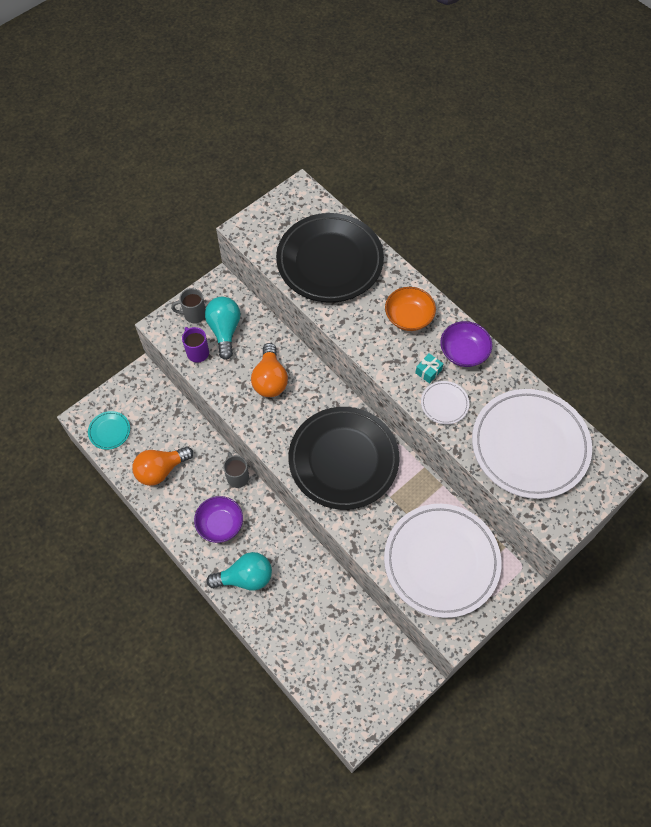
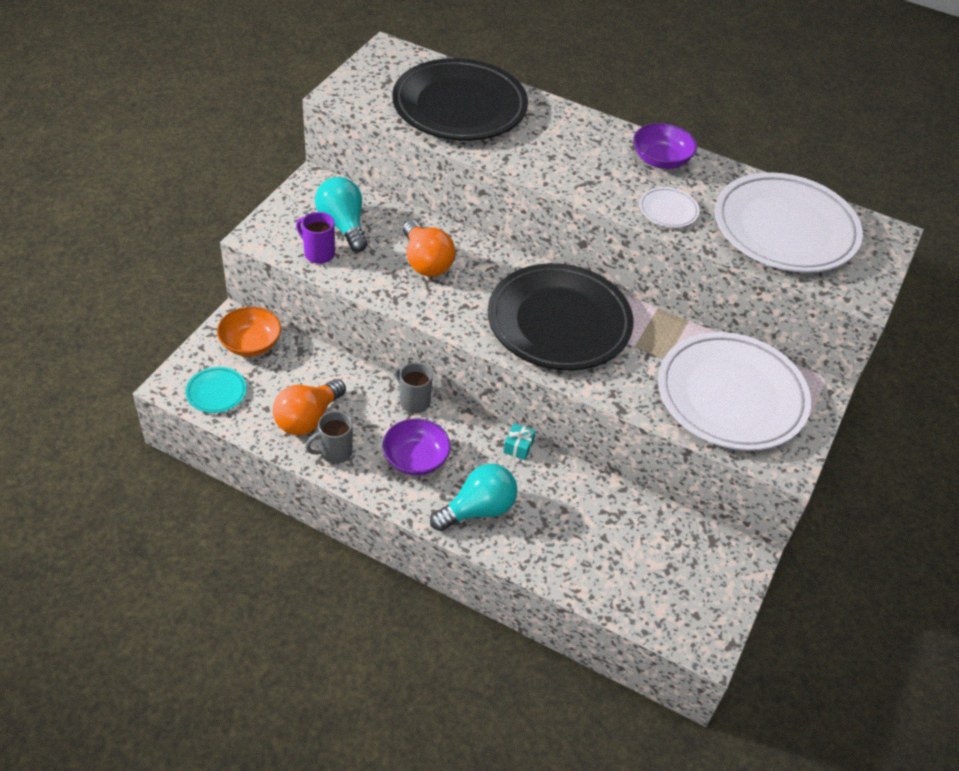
camera: 25 degrees left, 15 degrees down
grey mug [171,288,205,323] -> grey mug moved to [305,411,353,464]
orange bowl [385,287,436,331] -> orange bowl moved to [217,307,281,357]
turquoise gift [415,353,443,384] -> turquoise gift moved to [503,423,535,460]

